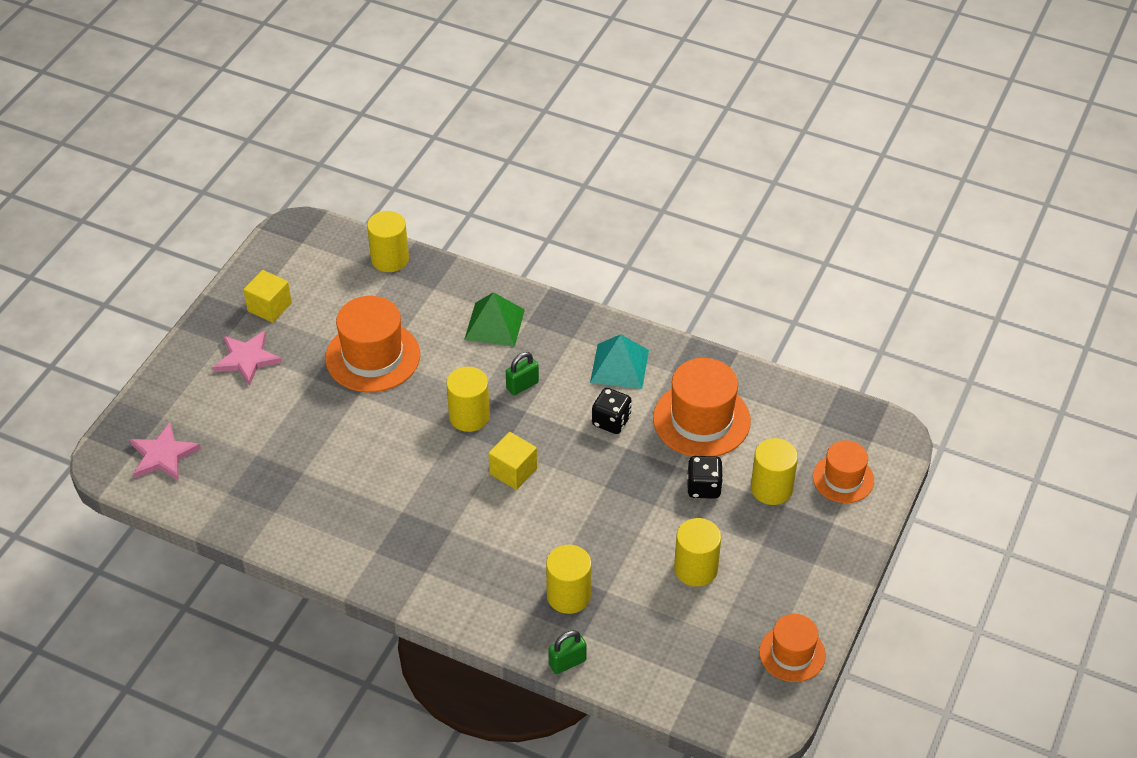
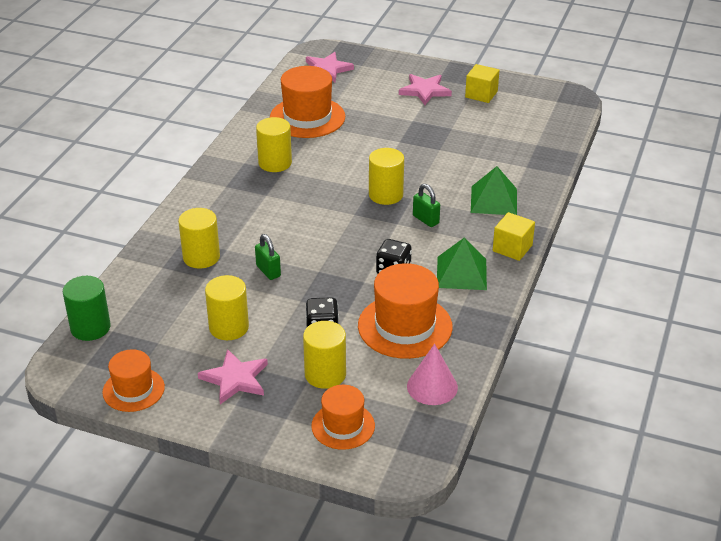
camera: 85 degrees right, 10 degrees down
orange hat [325,296,420,392] -> orange hat moved to [270,66,345,138]
yellow cylinder [367,211,409,272] -> yellow cylinder moved to [256,117,292,172]
yellow cube [488,432,537,490] -> yellow cube moved to [493,212,535,261]
green padlock [548,630,587,674] -> green padlock moved to [255,234,281,280]
turquoise pyramid [590,334,649,389] -> green pyramid [437,238,487,290]
none -> green cylinder [63,276,111,341]
none -> pink star [198,349,268,404]
none -> pink cone [407,344,458,405]

